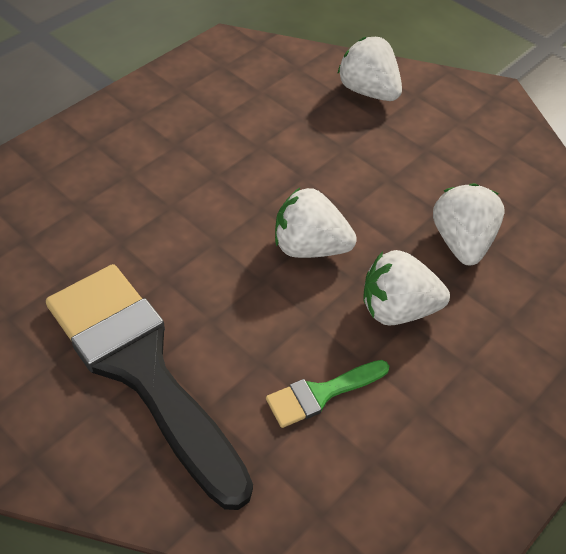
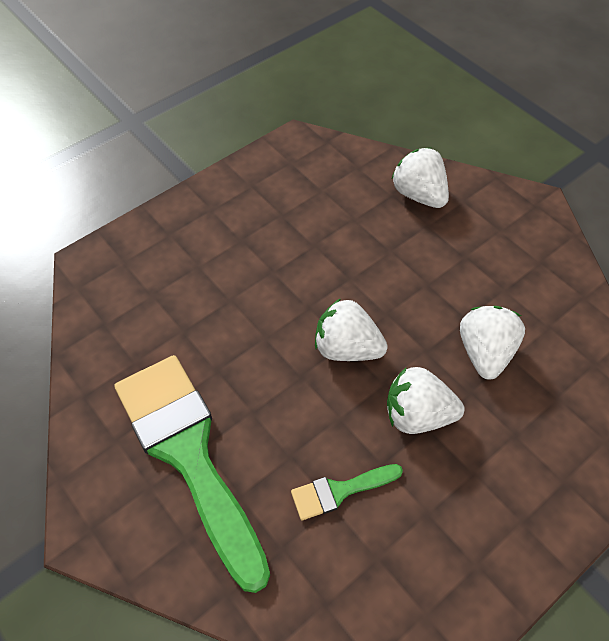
camera: 10 degrees right, 5 degrees up
black brush [46,264,253,510] -> green brush [114,355,270,593]

